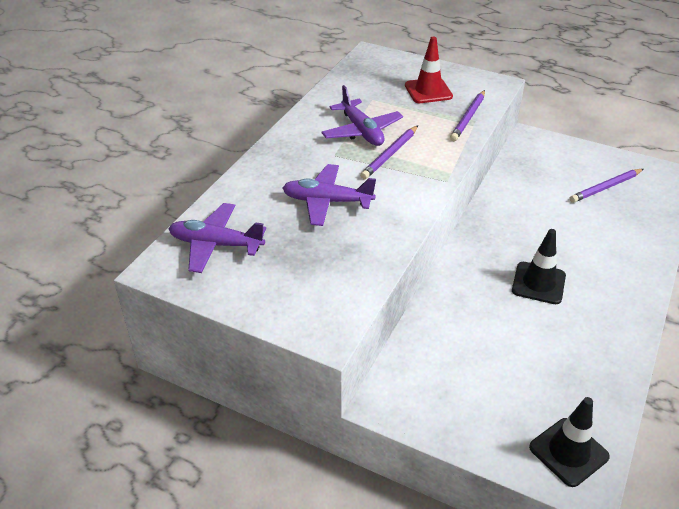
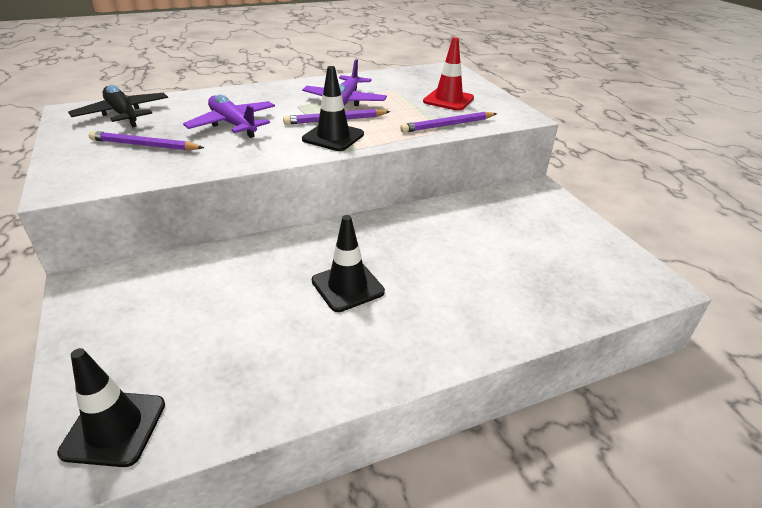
camera: 40 degrees right, 5 degrees down
purple plane [168,203,266,273] -> black plane [68,85,168,128]
purple pencil [570,169,643,203] -> purple pencil moved to [89,131,204,150]
none -> black traffic cone [302,66,364,151]

